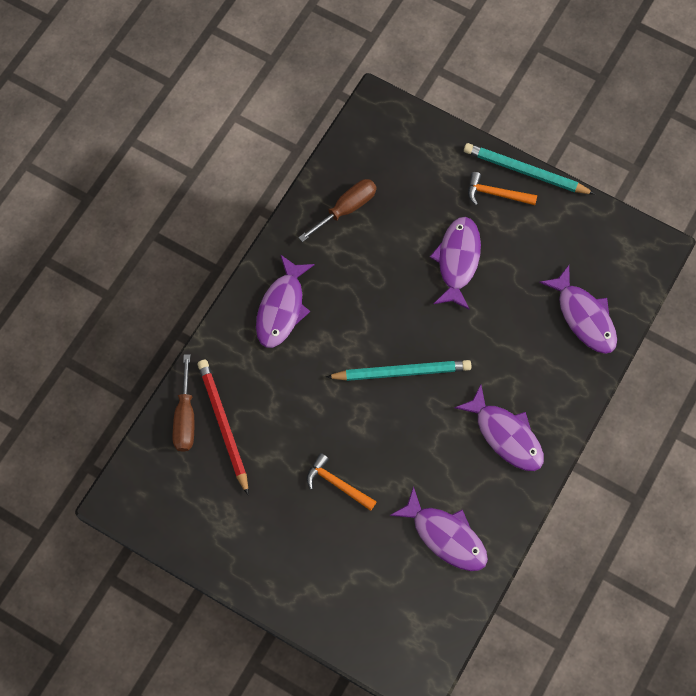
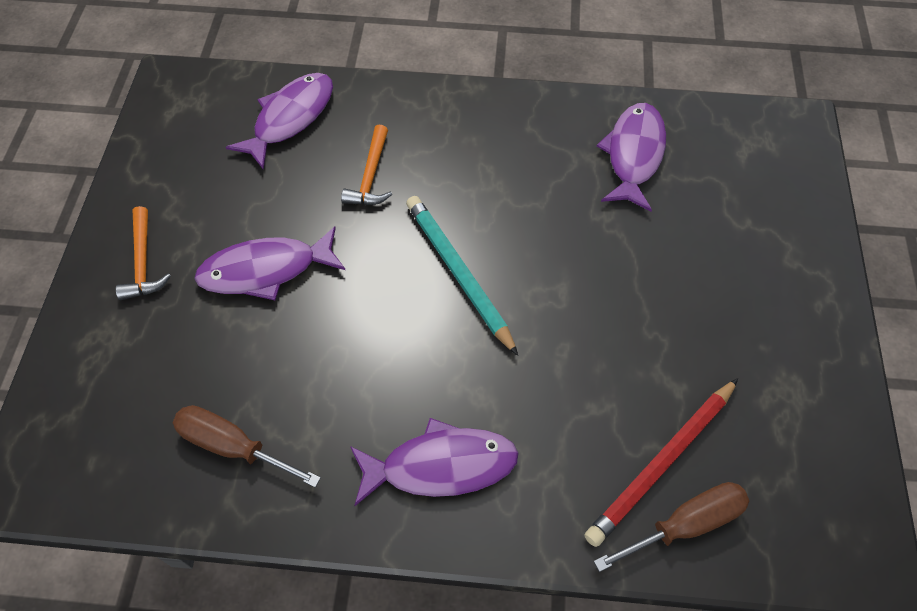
camera: 115 degrees left, 10 degrees down
orange hammer [307,453,377,511] -> orange hammer moved to [341,124,392,205]
purple fish [454,384,544,471] -> none
turquoise pencil [464,143,595,194] -> none

